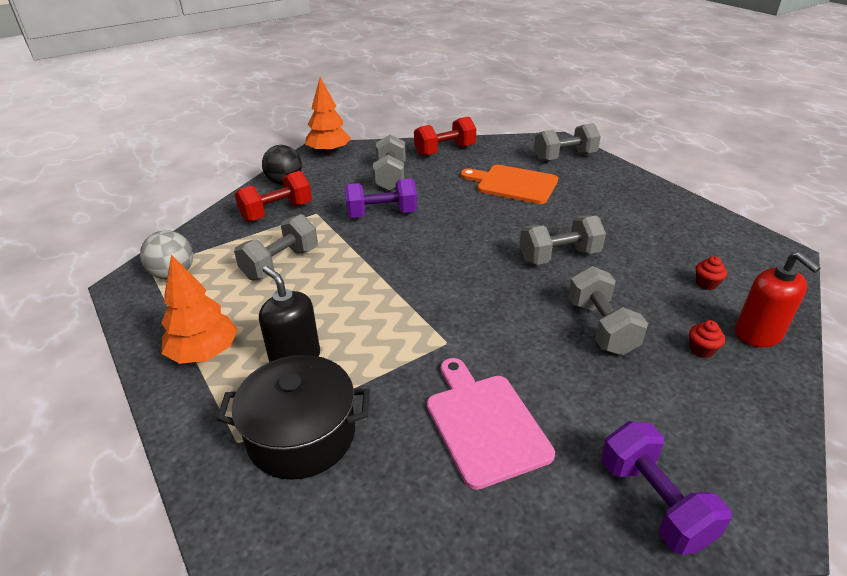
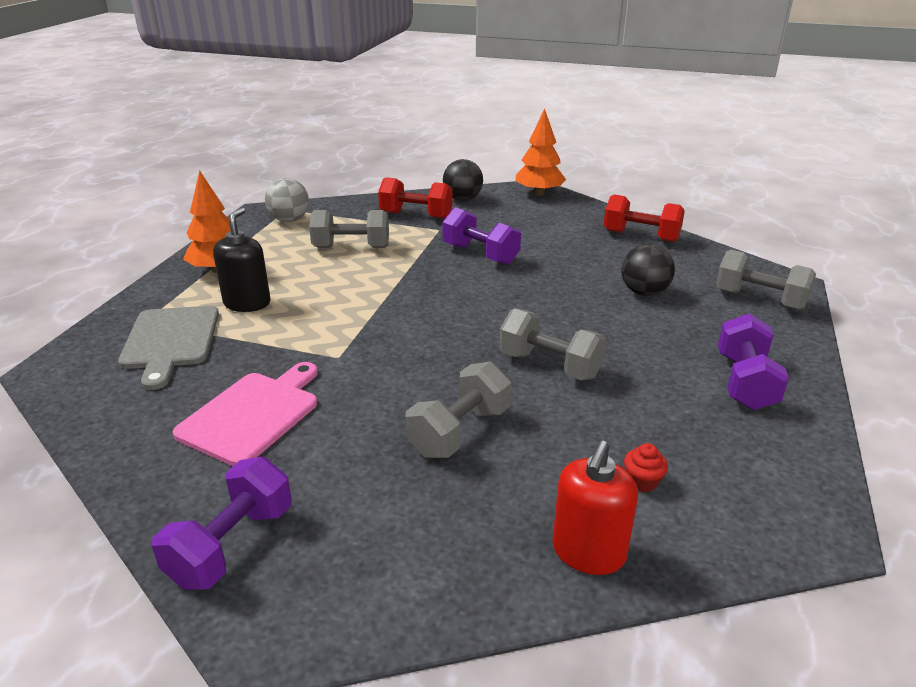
camera: 50 degrees right, 5 degrees down
black pot [217,355,370,480] -> grey cutting board [118,306,219,390]
grey dumbbell [373,134,406,191] -> none
orange cutting board [460,165,558,204] -> black ball [622,244,675,296]
red cupcake [689,320,725,358] -> none
none -> purple dumbbell [718,313,789,410]

